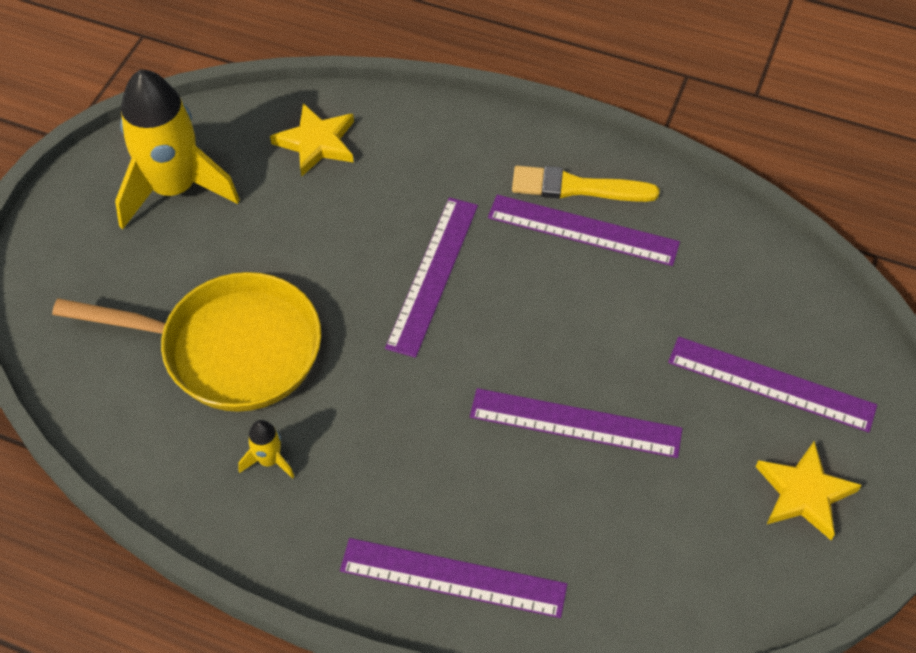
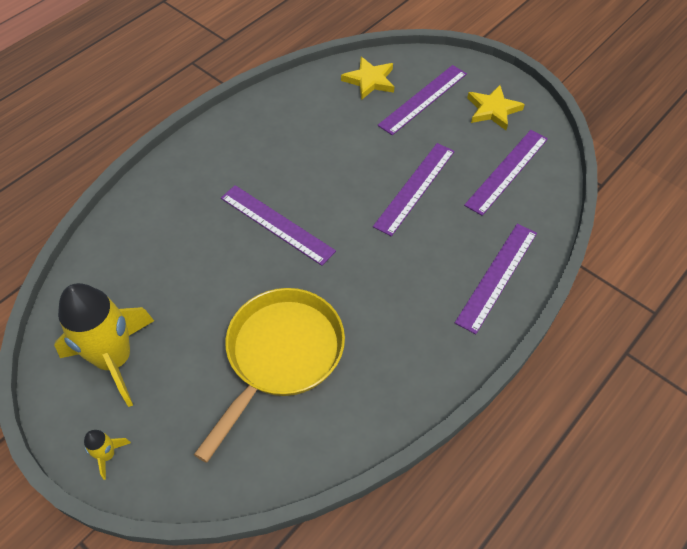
camera: 70 degrees left, 0 degrees up
yellow rocket [238,420,294,479] -> yellow rocket moved to [84,430,131,480]
yellow star [270,103,354,176] -> yellow star moved to [341,57,394,100]
purple ruler [488,194,680,266] -> purple ruler moved to [464,130,548,216]
yellow brush [512,166,659,202] -> none

